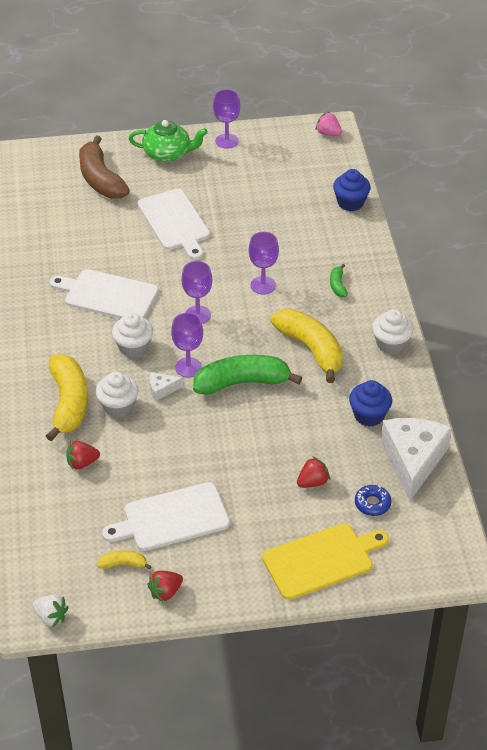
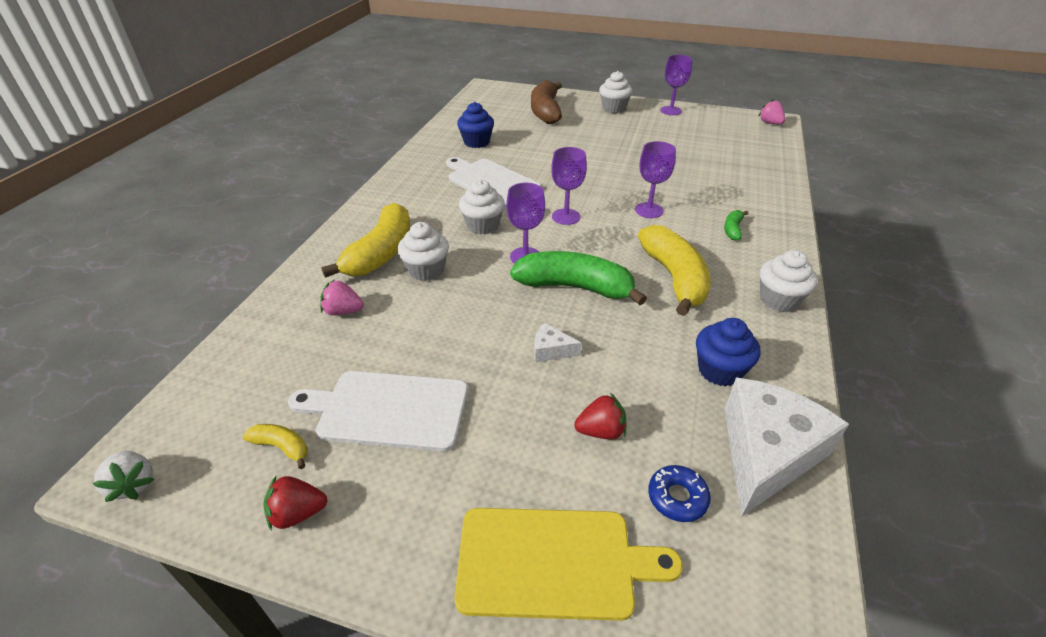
camera: 25 degrees right, 5 degrees down
red strawberry [66,441,100,469] -> pink strawberry [320,279,364,315]
green teapot [129,120,208,162] -> white cupcake [599,71,633,113]
white cutting board [138,189,210,260] -> none
white cheese [150,372,183,401] -> white cheese moved to [534,323,582,362]
blue cupcake [333,169,371,211] -> blue cupcake moved to [457,102,494,148]

